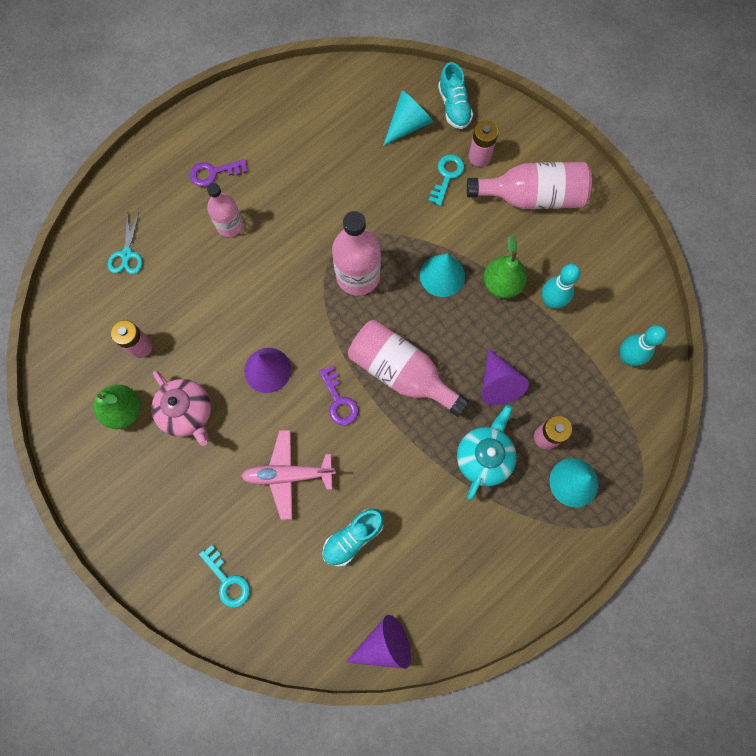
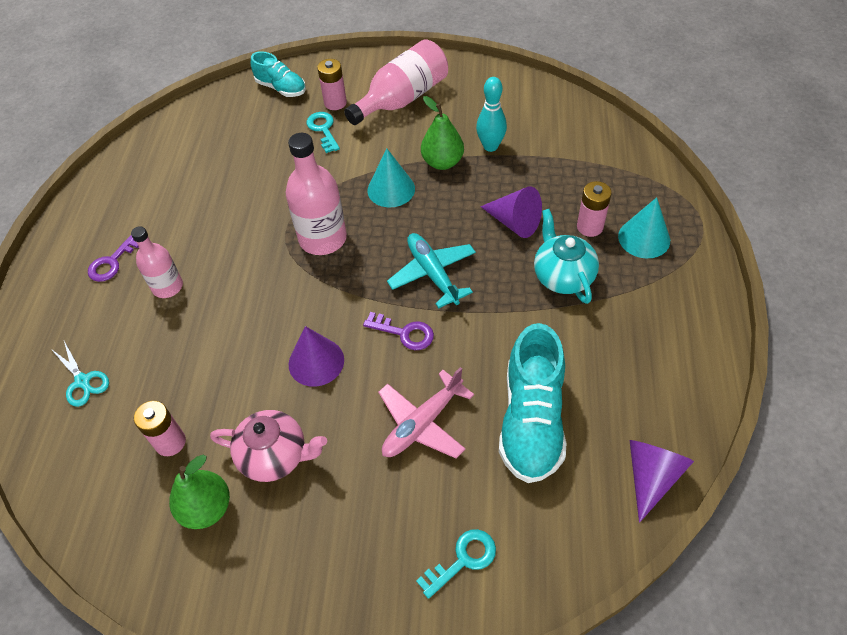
camera: 40 degrees left, 20 degrees down
turquoise key [199,545,250,608] -> turquoise key turned 45 degrees counterclockwise [416,529,496,599]
turquoise shoe [322,508,384,566] -> turquoise shoe [499,323,566,483], size x1.71
pink bottle [348,320,469,417] -> turquoise plane [387,233,476,308]
turquoise cone [383,90,433,146] -> none
turquoise bowling pin [620,325,667,366] -> none

